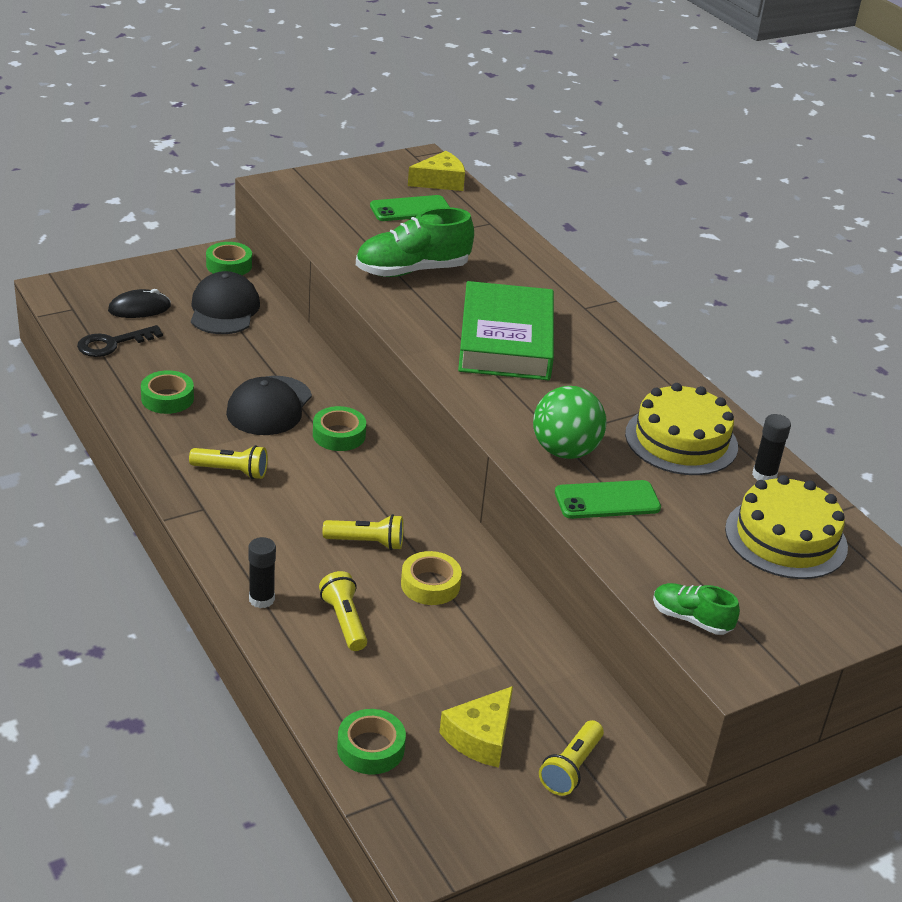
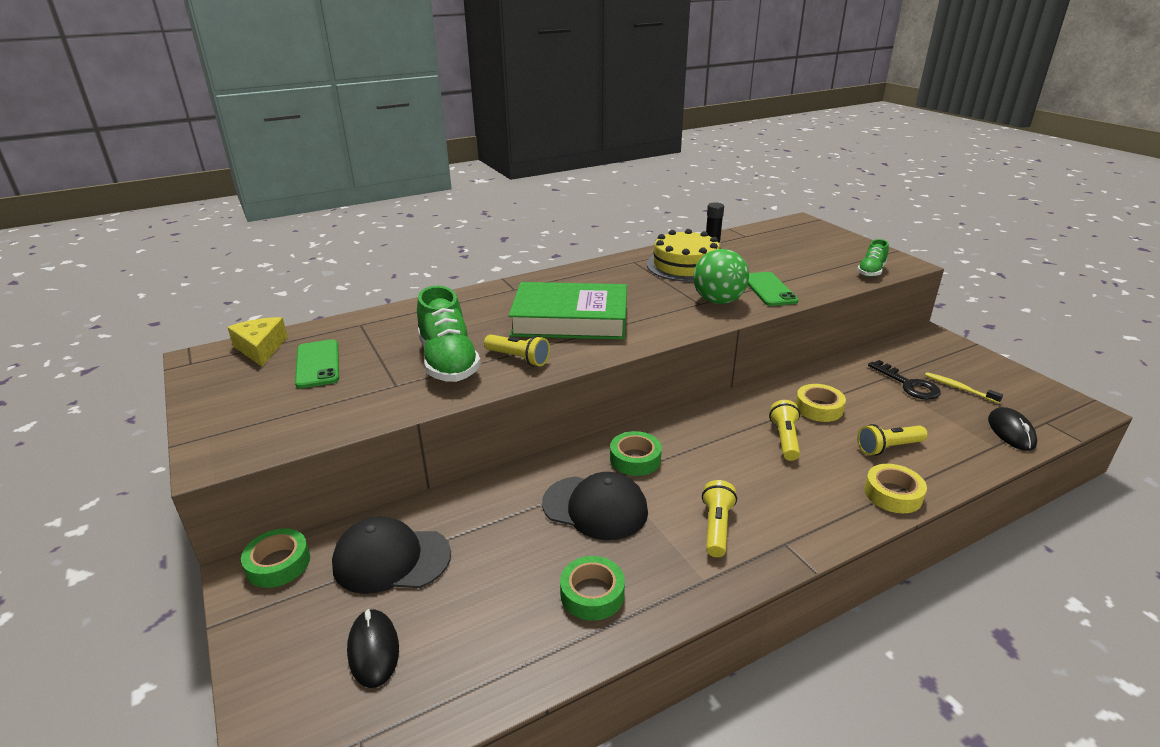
camera: 85 degrees left, 5 degrees down
black key [77,325,163,357] -> black key moved to [868,360,941,400]
black glue stick [248,537,276,608] -> yellow tape [864,464,927,513]
green tape [337,709,406,774] -> black mouse [988,407,1037,451]
yellow cheese [439,686,513,768] -> yellow toothbrush [925,372,1003,404]
yellow flashlight [539,720,604,796] -> yellow flashlight moved to [484,334,550,366]
yellow cake [725,475,848,579] -> none

